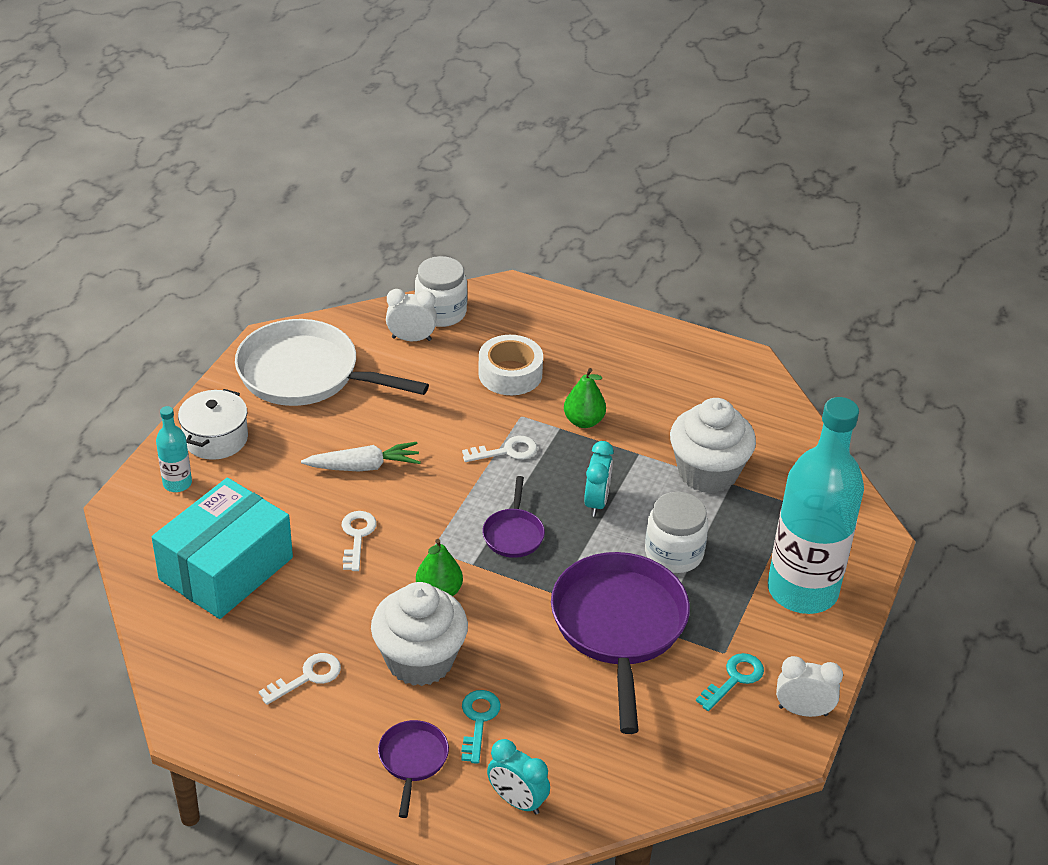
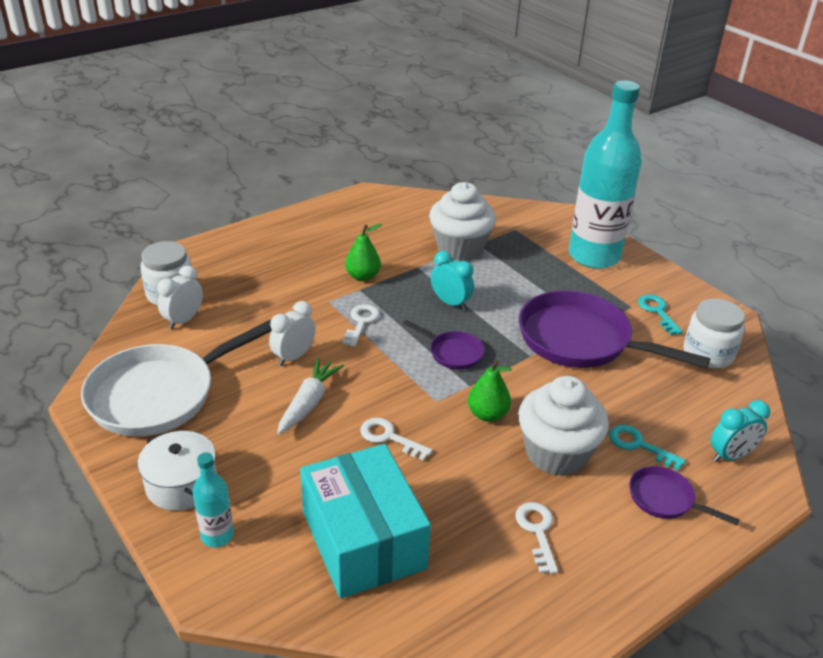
camera: 60 degrees left, 5 degrees down
white tape [478,335,543,395] -> none
white jar [645,492,708,573] -> white jar moved to [683,299,745,368]
white clock [776,656,843,717] -> white clock moved to [269,301,316,366]

